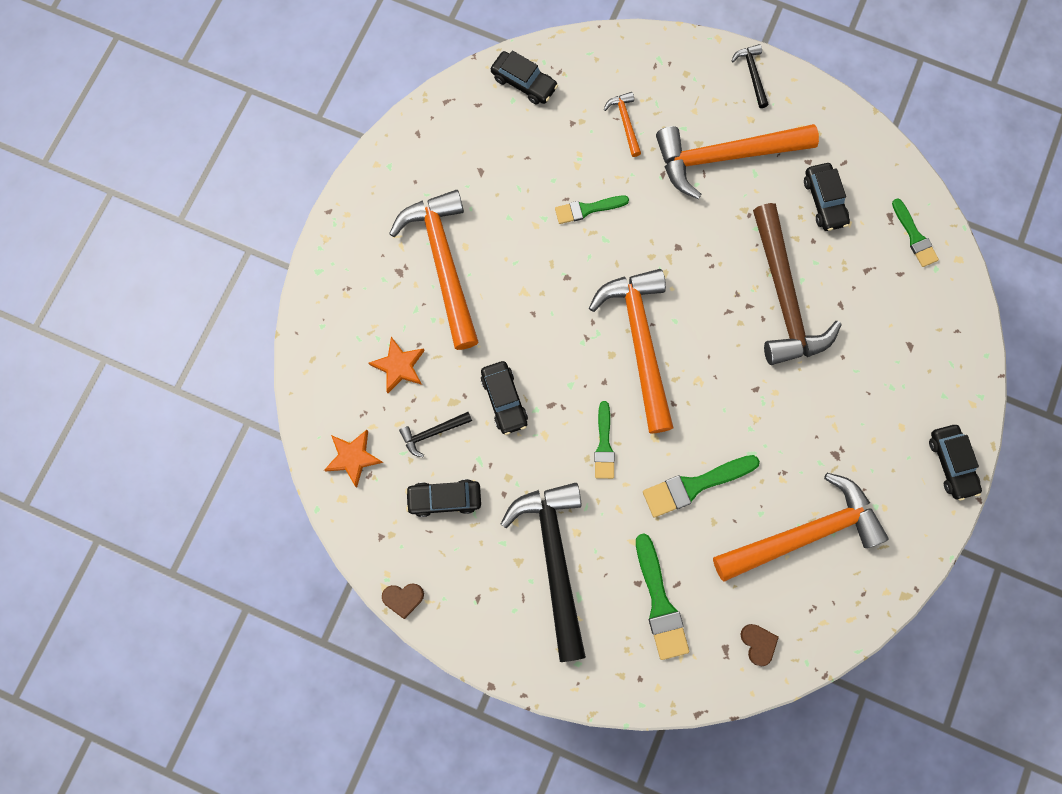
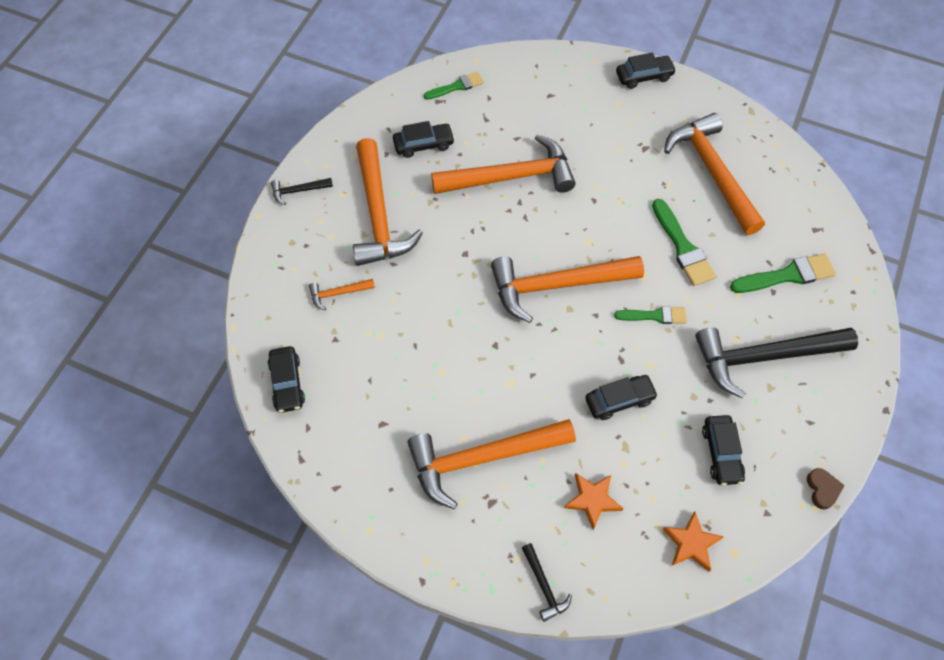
camera: 90 degrees left, 15 degrees down
black hammer [399,412,472,457] -> black hammer moved to [522,543,572,622]
black car [491,50,558,105] -> black car turned 135 degrees clockwise [268,346,305,413]
green brush [555,195,629,224] -> none
brown heart [740,624,779,666] -> none
brown hammer [753,203,842,365] -> orange hammer [431,134,576,194]

